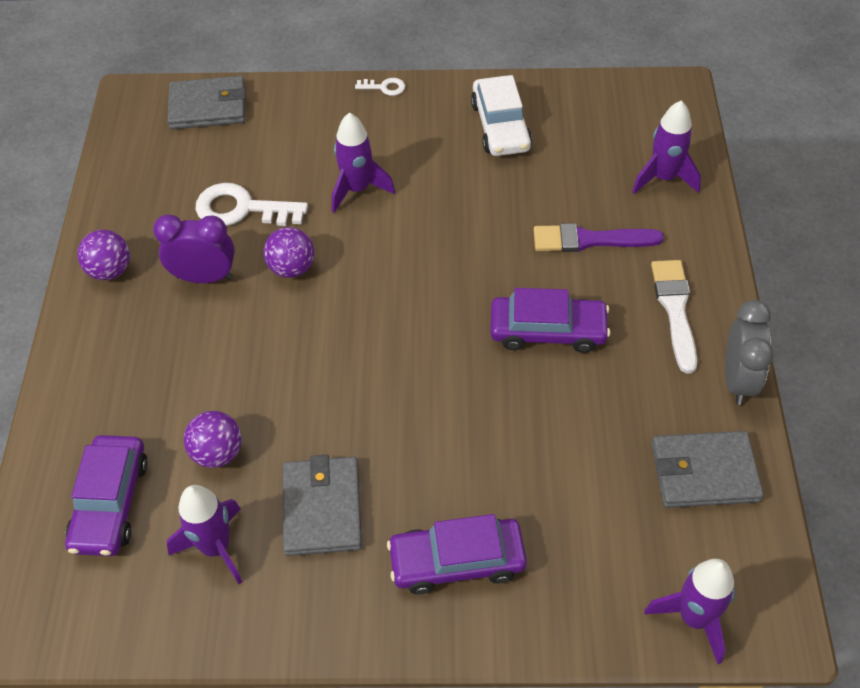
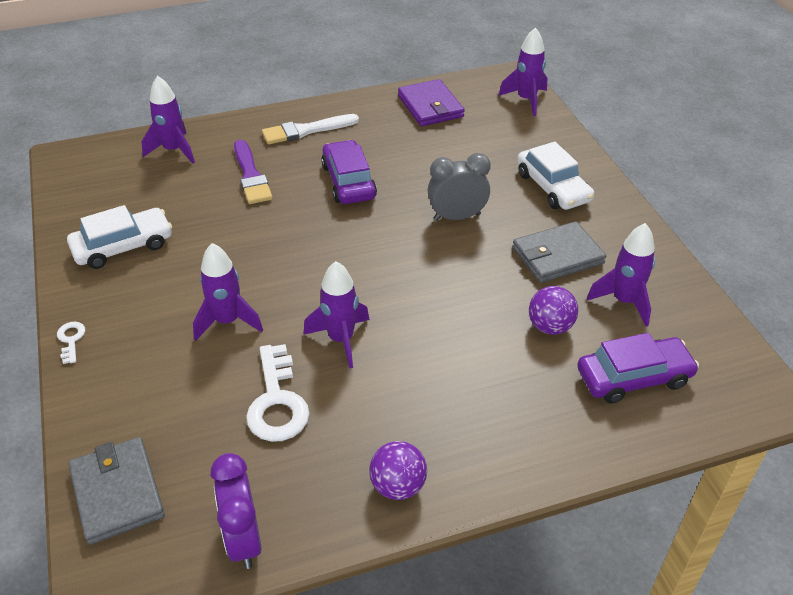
camera: 110 degrees left, 10 degrees down
purple clock [153,214,235,283] -> purple clock moved to [211,453,262,569]
purple ball [264,227,314,278] -> purple rocket [303,261,370,368]
purple car [387,514,527,594] -> white car [517,142,594,210]
grey wallet [652,431,763,508] -> purple wallet [398,79,465,126]
grey clock [725,300,774,405] -> grey clock moved to [428,153,491,221]

